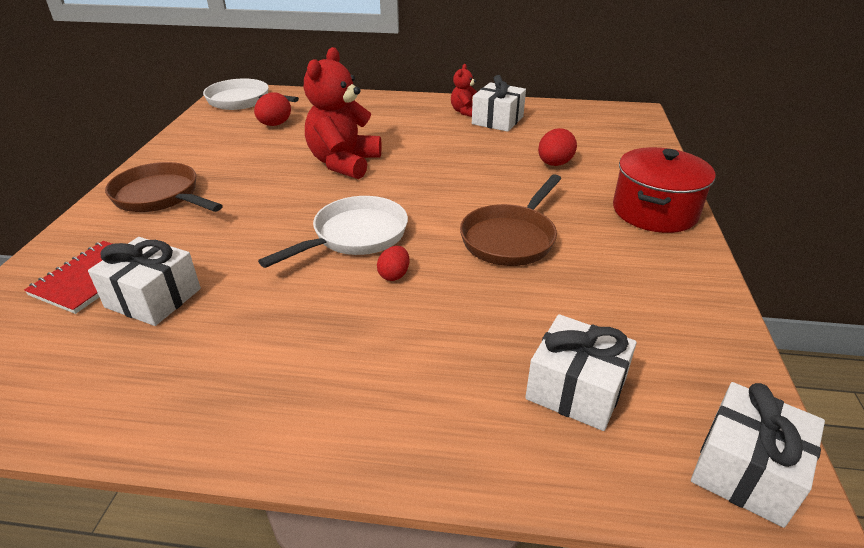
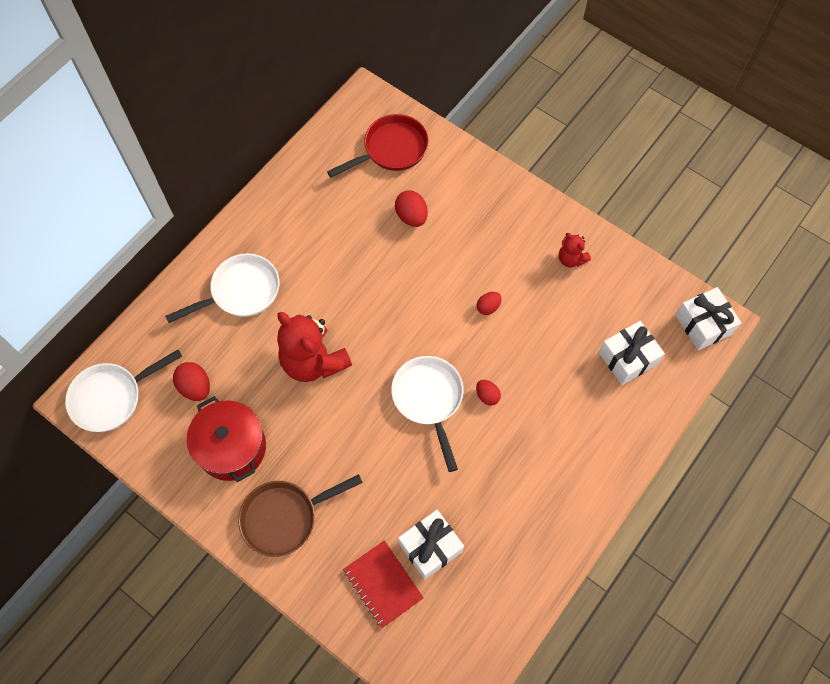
camera: 60 degrees left, 30 degrees up
red teddy bear [451,64,477,117] -> red teddy bear moved to [559,233,591,268]
brown pan [460,174,561,266] -> red egg [477,292,502,315]
white gift [472,75,526,132] -> none
red pot [613,147,716,233] -> red pot moved to [187,396,266,482]
none -> white pan [165,253,279,323]
none -> red pan [327,114,429,178]

